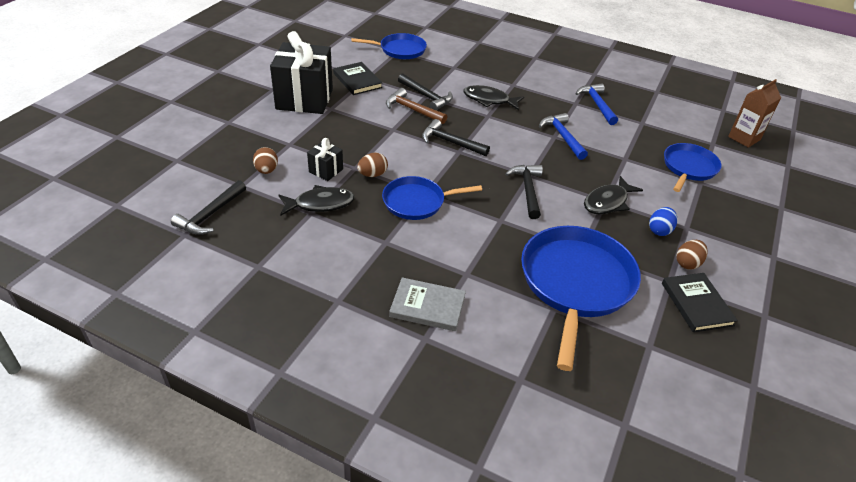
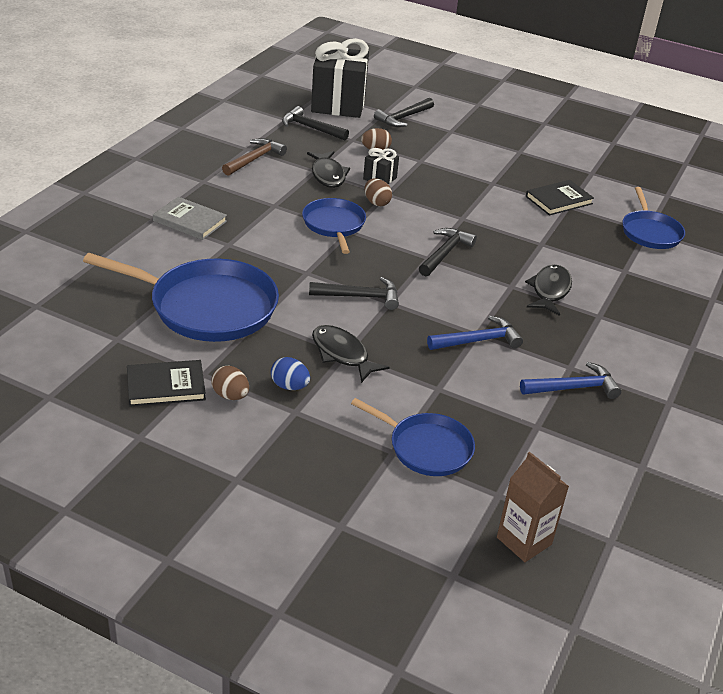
camera: 90 degrees right, 5 degrees down
black gift [270,31,333,114] -> black gift moved to [311,38,369,118]
brown hammer [386,88,447,124] -> brown hammer moved to [222,138,287,176]
grey book [389,277,466,331] -> grey book turned 75 degrees counterclockwise [153,197,227,240]
black hammer [398,73,453,111] -> black hammer moved to [374,98,434,127]

